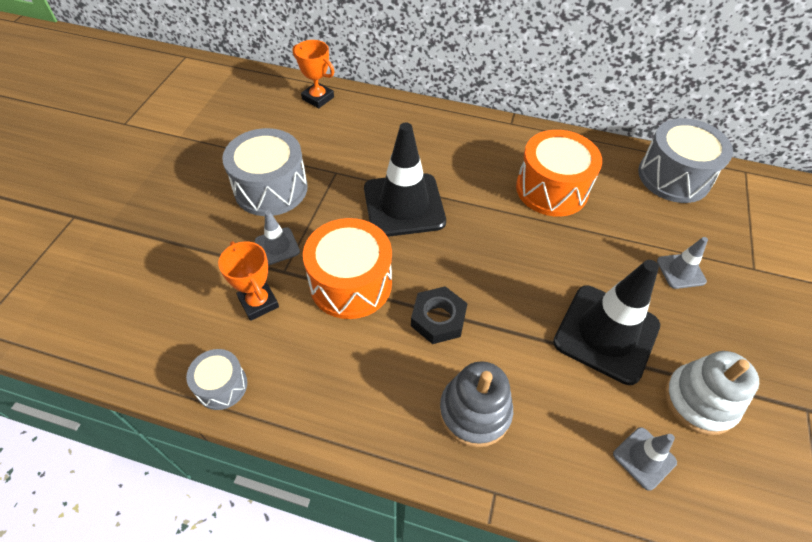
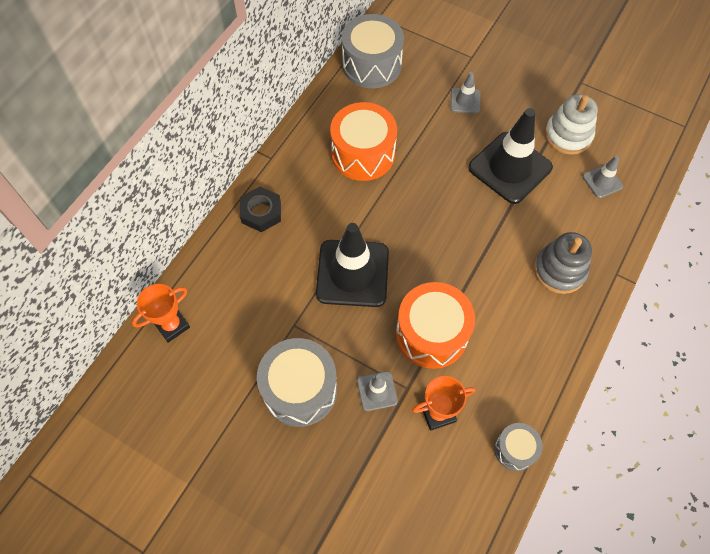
camera: 75 degrees left, 10 degrees up
black nut [411,286,468,344] -> black nut moved to [240,187,281,232]

